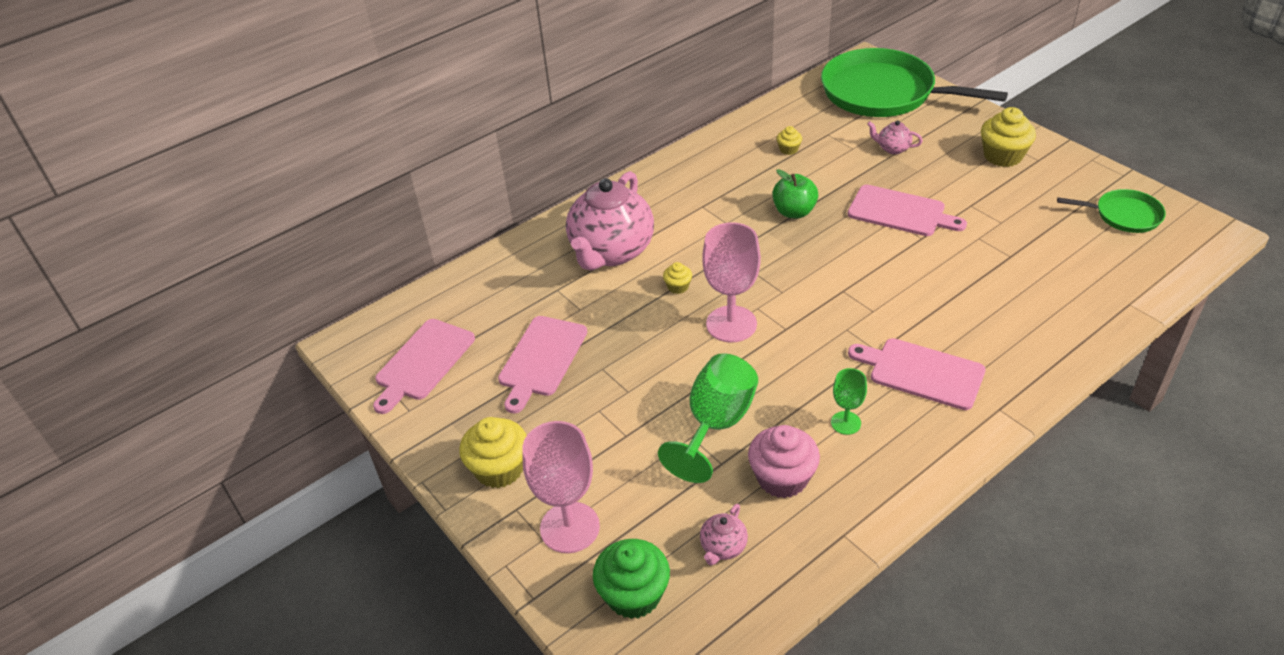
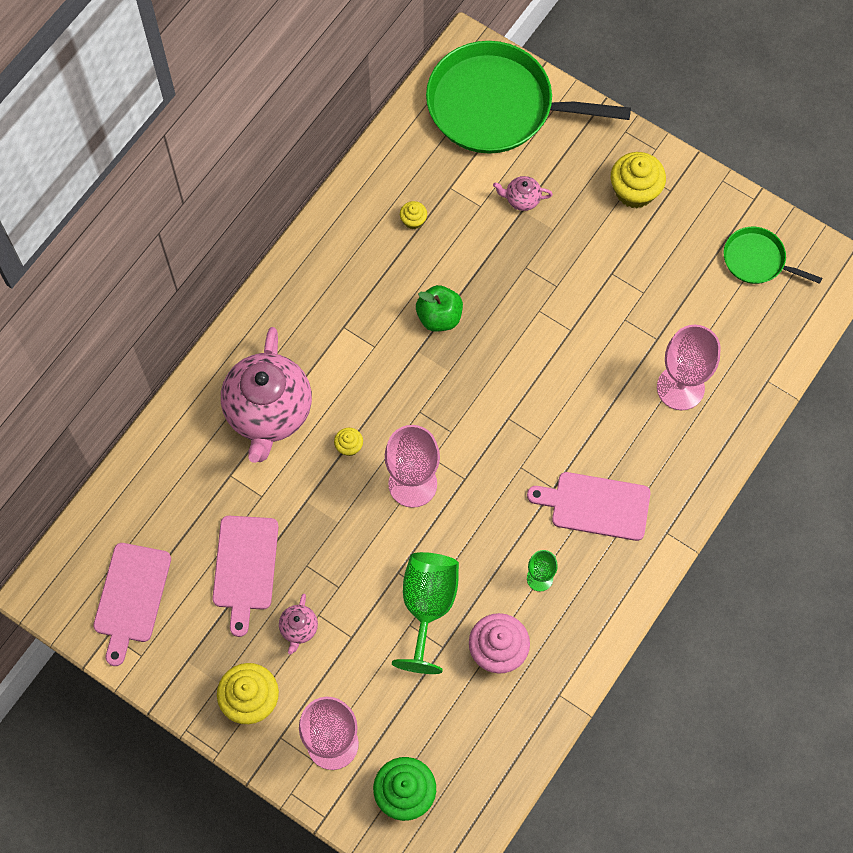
camera: 20 degrees left, 25 degrees up
pink teapot [700,504,748,565] -> pink teapot moved to [279,594,318,655]
pink cutting board [848,185,967,236] -> none
green pan [1057,189,1166,233] -> green pan turned 150 degrees counterclockwise [724,227,822,284]
none -> pink goblet [657,325,721,410]

